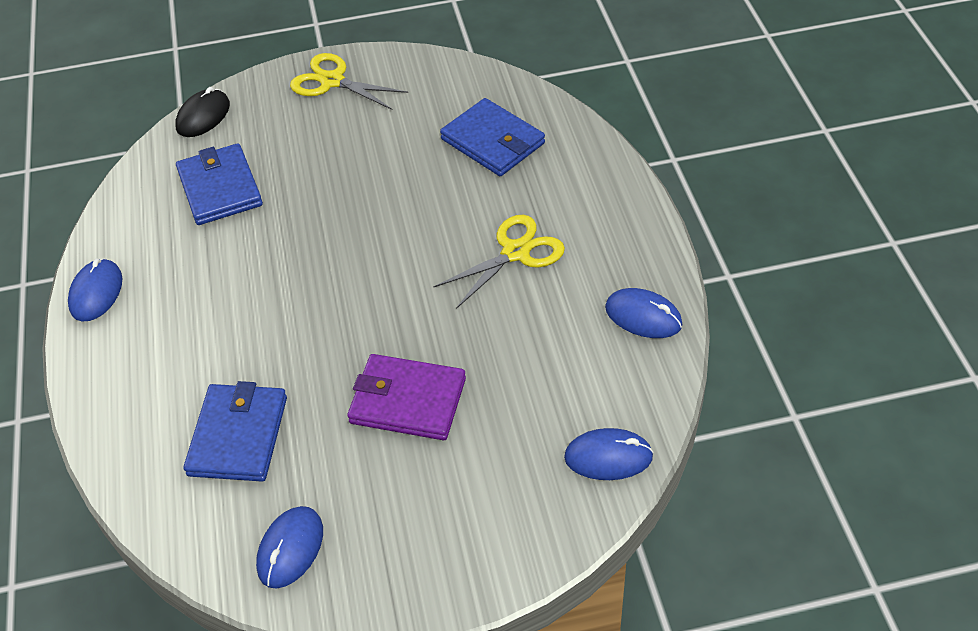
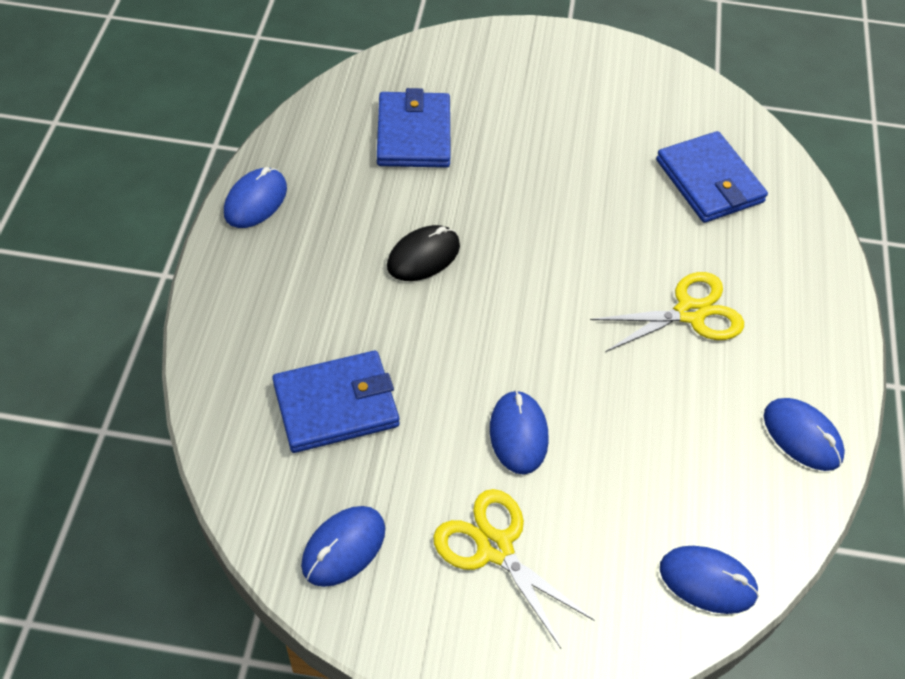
camera: 15 degrees right, 5 degrees up
black mouse [175,87,230,137] -> black mouse moved to [387,225,460,281]
blue wallet [184,381,287,482] -> blue wallet turned 45 degrees clockwise [272,351,399,453]
yellow scissors [290,53,408,110] -> yellow scissors moved to [433,489,594,648]
purple wallet [347,354,466,440] -> blue mouse [490,390,549,474]

